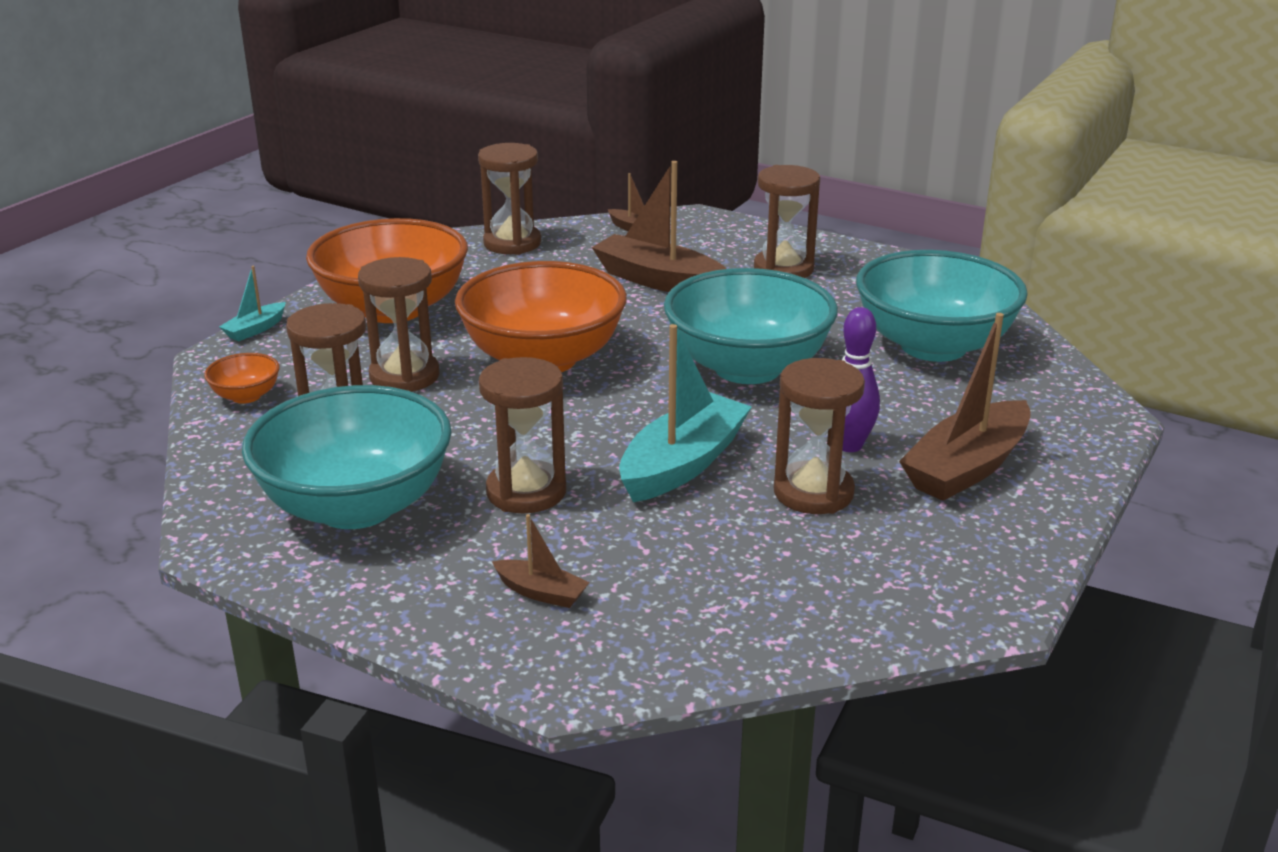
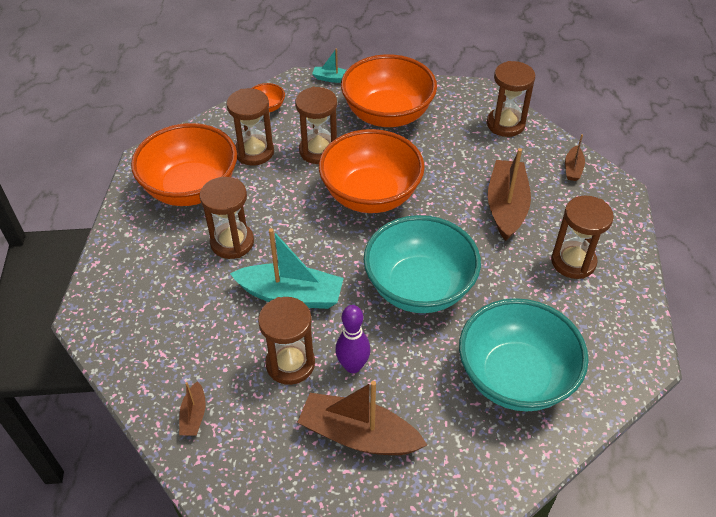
camera: 65 degrees right, 20 degrees up
turquoise bowl [242,385,452,529] -> orange bowl [131,123,237,206]
brown boat [492,514,590,608] -> brown boat moved to [179,381,206,436]

